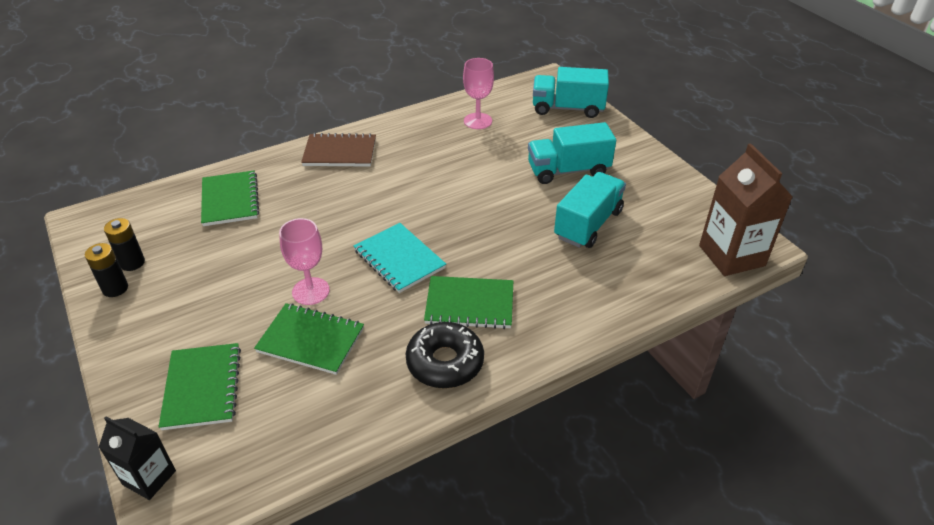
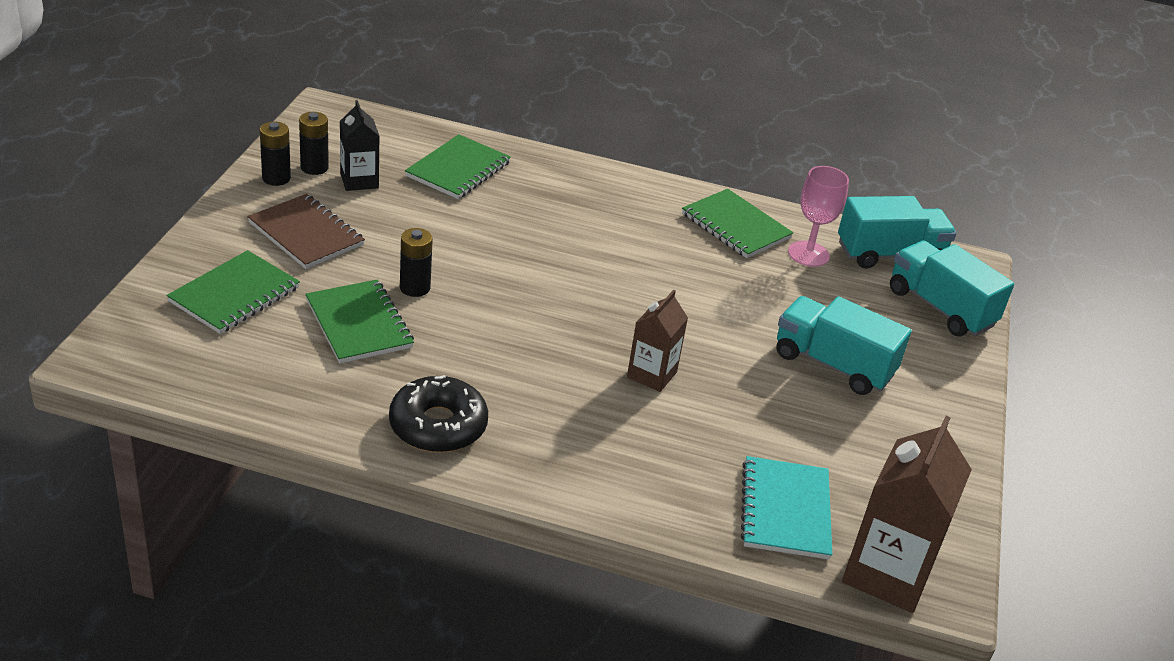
camera: 40 degrees right, 5 degrees down
black carton [99,417,176,500] -> black carton moved to [340,100,379,191]
pink goblet [279,218,330,305] -> black battery [400,228,433,297]
brown notebook [301,133,376,167] -> brown notebook moved to [248,194,365,269]
turquoise notebook [354,223,446,293] -> turquoise notebook moved to [741,456,832,560]
green notebook [424,276,513,329] -> green notebook moved to [682,189,793,258]
turquoise truck [554,172,626,248] -> turquoise truck moved to [838,196,956,269]
none -> brown carton [627,290,688,392]

